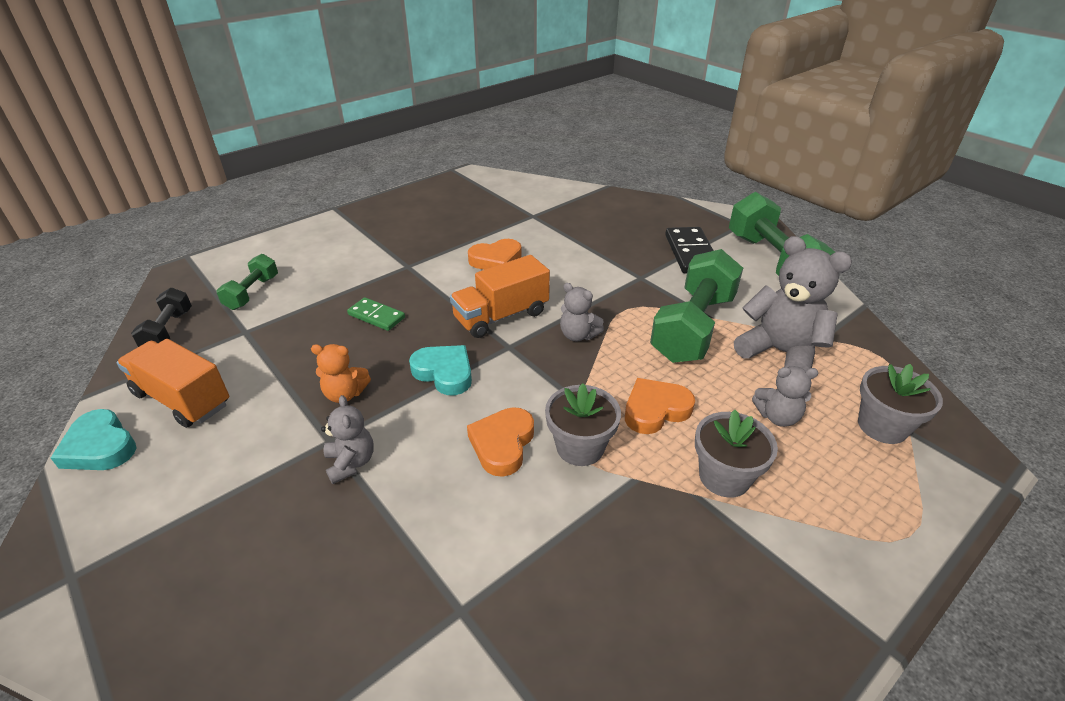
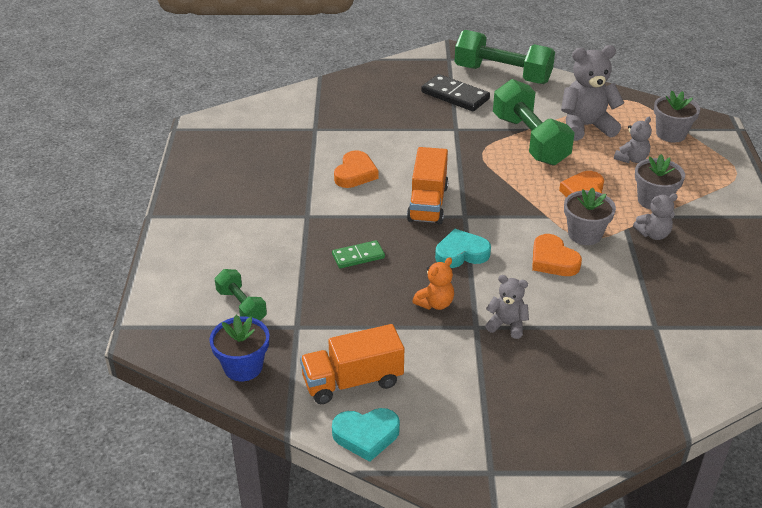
camera: 50 degrees left, 0 degrees up
black dumbbell [131,288,192,347] -> blue flower pot [209,315,269,381]
grey teddy bear [560,283,604,342] -> grey teddy bear moved to [633,193,678,240]

